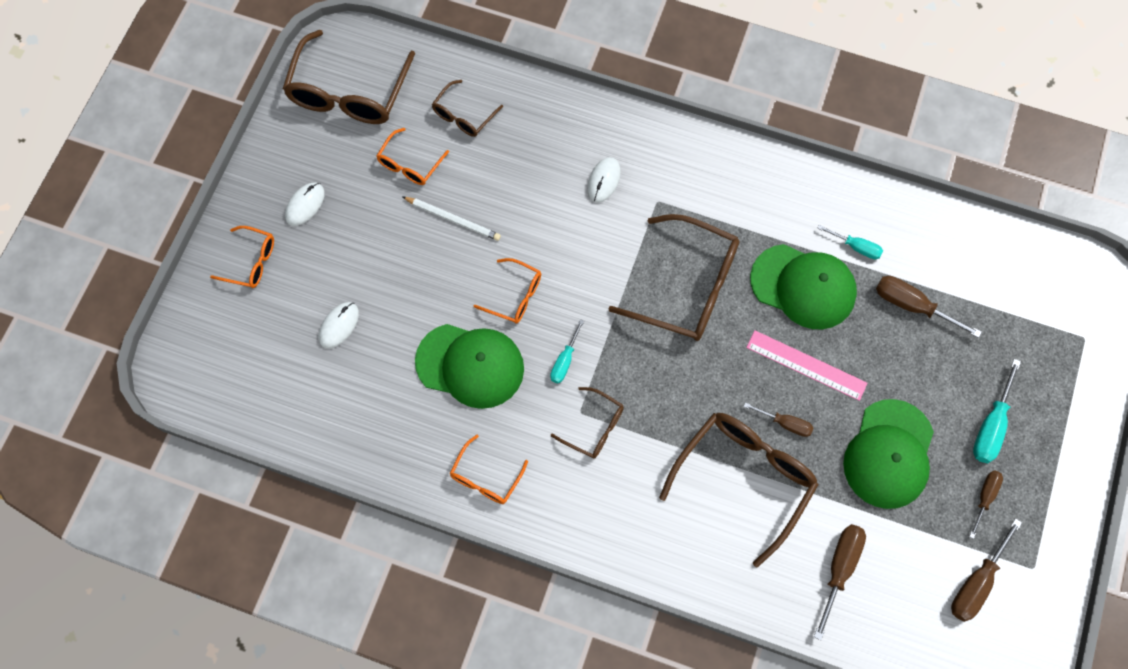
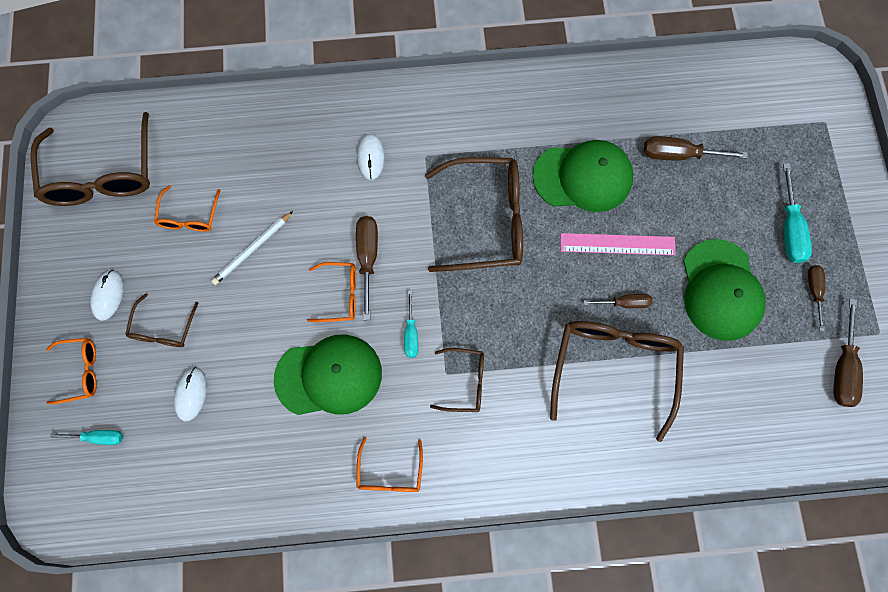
camera: 25 degrees left, 5 degrees up
white pencil [402,196,501,241] -> white pencil turned 135 degrees clockwise [211,211,293,285]
brown glasses [432,80,503,137] -> brown glasses moved to [125,293,199,347]
brown screwdriver [814,524,866,640] -> brown screwdriver moved to [356,216,378,320]
turquoise screwdriver [817,225,883,259] -> turquoise screwdriver moved to [50,430,123,445]

